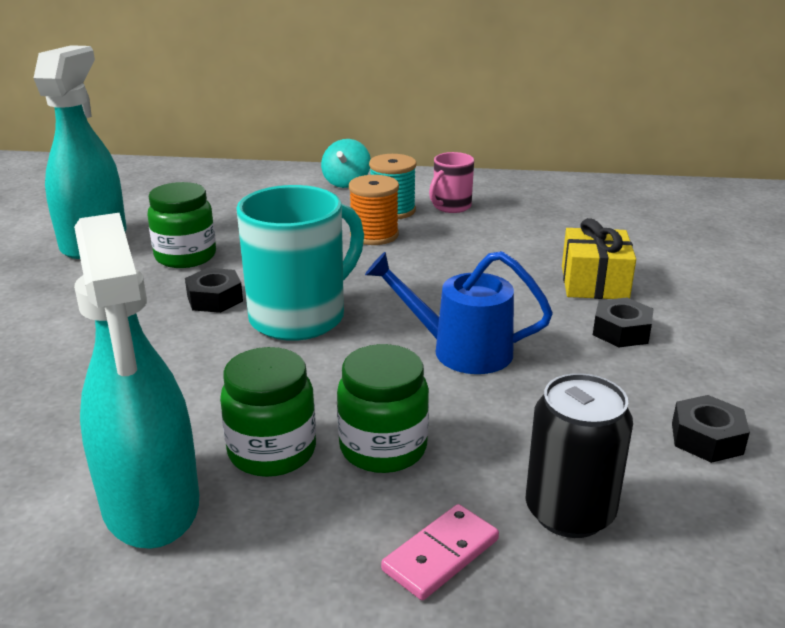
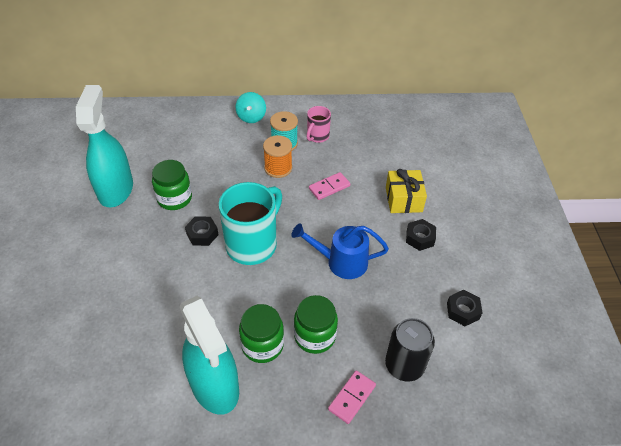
camera: 10 degrees left, 20 degrees up
none -> pink domino [309,172,350,200]

